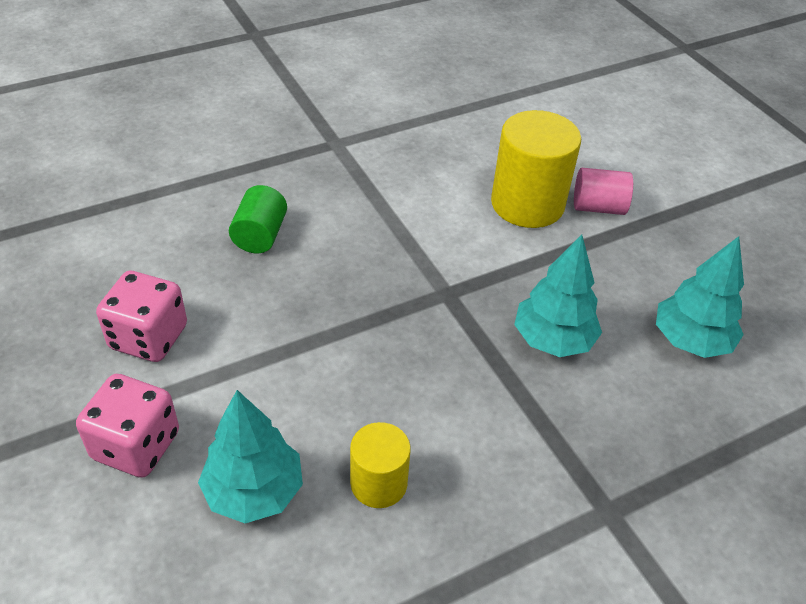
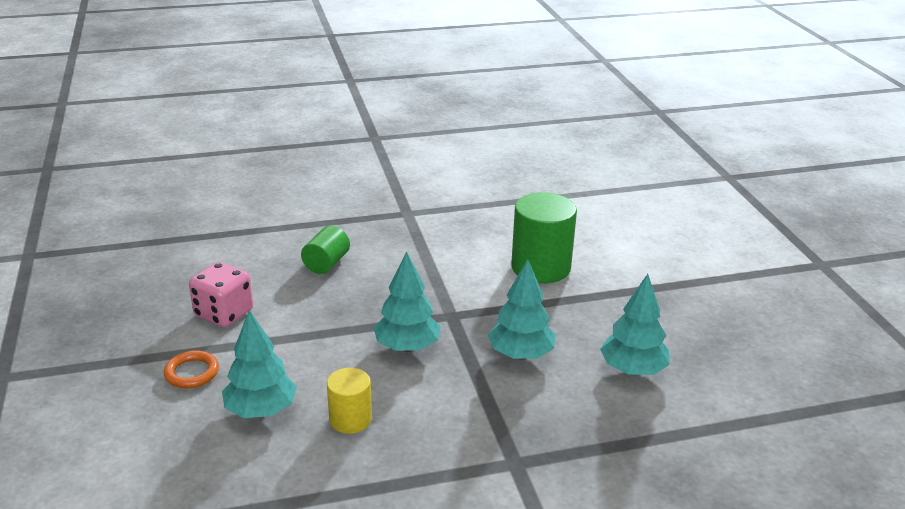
camera: 15 degrees right, 15 degrees down
pink dice [76,374,179,478] -> orange ring [164,350,219,388]
yellow cylinder [491,110,581,228] -> green cylinder [511,192,577,283]
pink cylinder [574,168,633,215] -> none
none -> turquoise tree [373,251,441,352]

